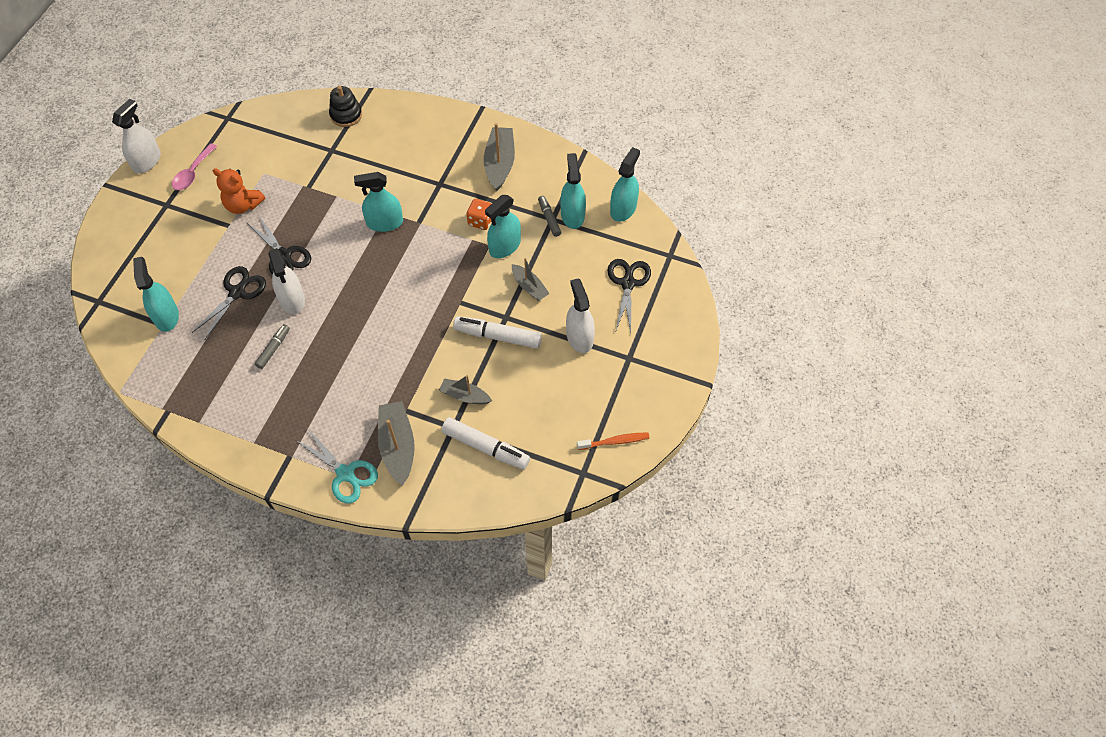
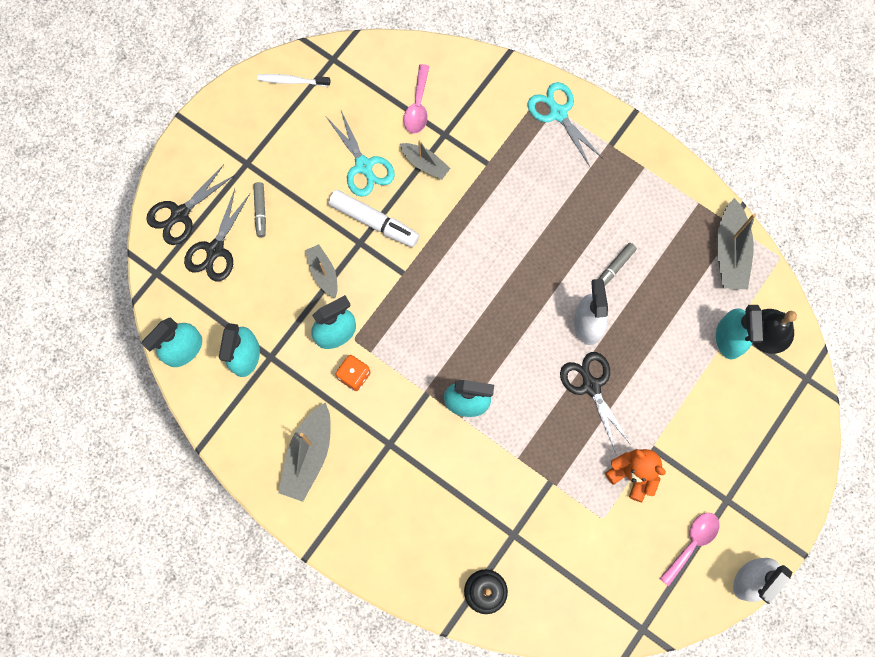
camera: 165 degrees left, 15 degrees up
black scissors [192,266,266,340] -> black scissors moved to [146,164,235,245]
grey boat [378,401,415,486] -> grey boat moved to [716,198,756,289]
white marker [441,417,530,470] -> pink spoon [404,64,430,134]
grey marker [538,196,561,237] -> grey marker moved to [253,182,266,237]
white spray bottle [566,278,595,353] -> none
orange toothbrush [577,432,649,450] -> white toothbrush [257,74,330,86]
none -> turquoise scissors [326,111,395,197]
none -> black bell [753,309,797,354]

